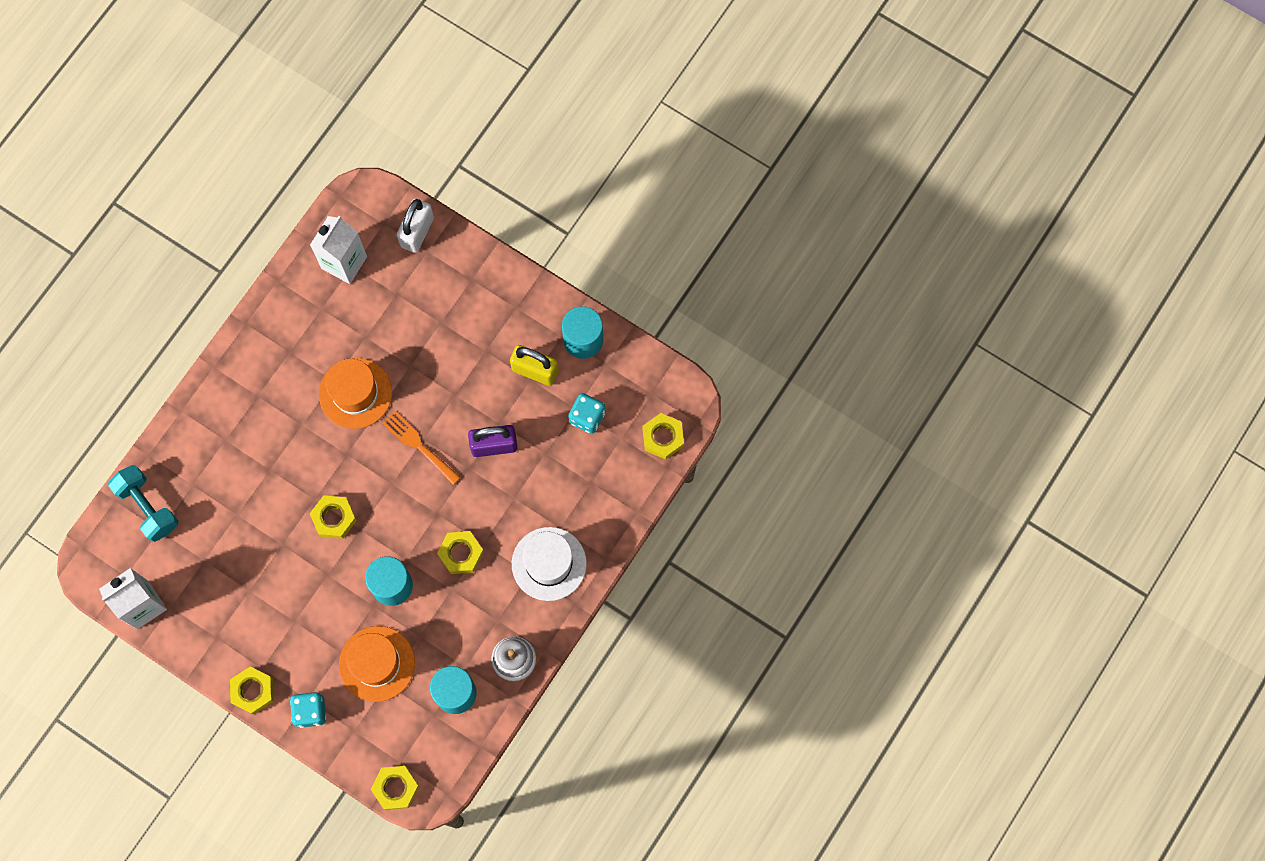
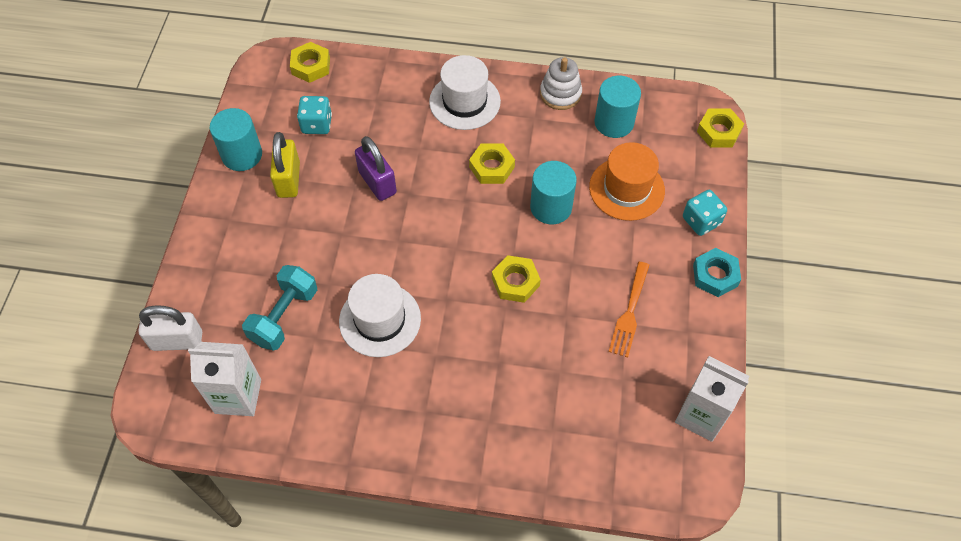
camera: 115 degrees left, 15 degrees down
turquoise dumbbell [108,465,178,542] -> turquoise dumbbell moved to [242,265,317,351]
yellow nut [230,667,274,715] -> turquoise nut [693,248,741,297]
orange hat [319,358,392,429] -> white hat [339,274,421,357]
orange fork [382,411,461,485] -> orange fork moved to [609,262,649,357]

